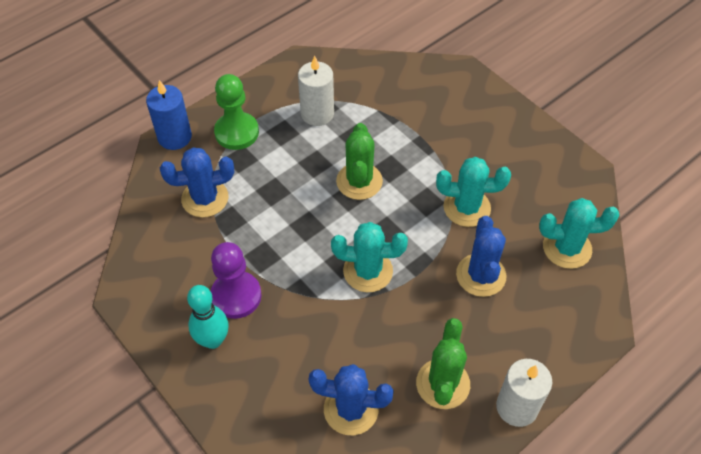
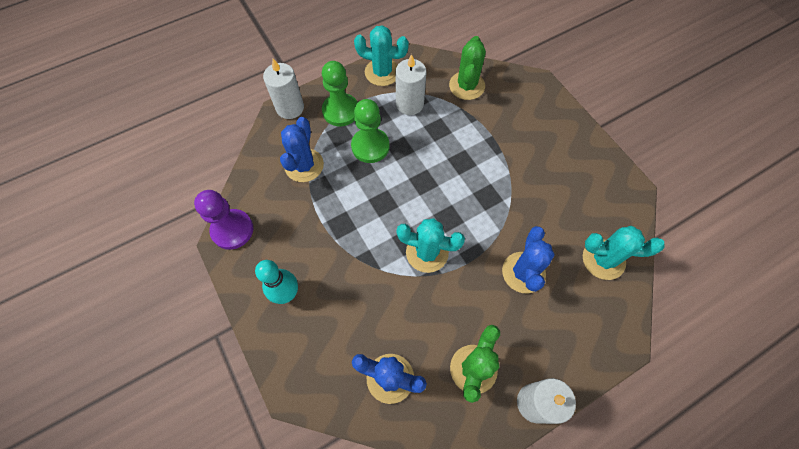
camera: 10 degrees right, 10 degrees up
blue candle [146,80,192,150] -> white candle [263,59,304,119]
blue cactus [160,147,234,217] -> blue cactus turned 75 degrees counterclockwise [280,117,324,182]
purple pawn [211,242,261,319] -> purple pawn moved to [194,190,253,250]
green cactus [336,123,383,200] -> green cactus moved to [449,36,486,100]
turquoise cactus [436,157,511,227] -> turquoise cactus moved to [354,25,409,86]
none -> green pawn [351,99,389,163]

